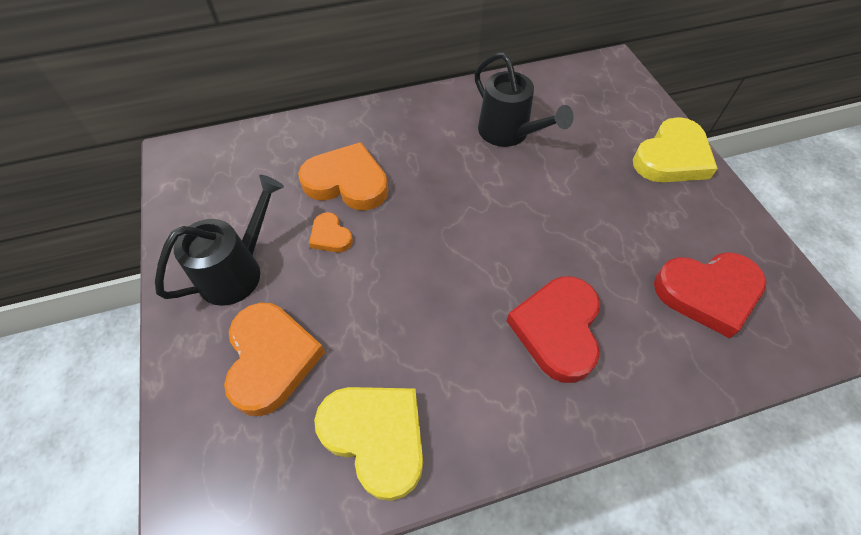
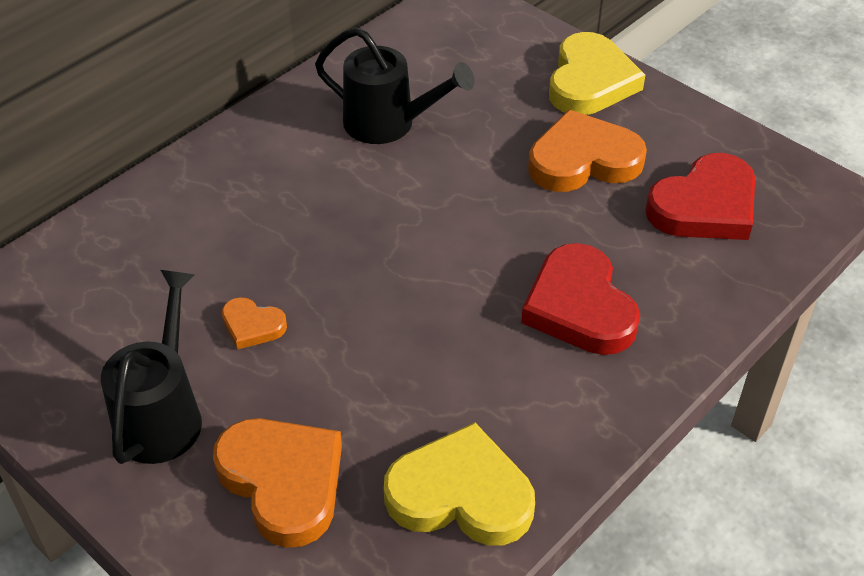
camera: 30 degrees left, 10 degrees down
orange heart [298,142,388,211] -> orange heart moved to [528,110,647,192]

